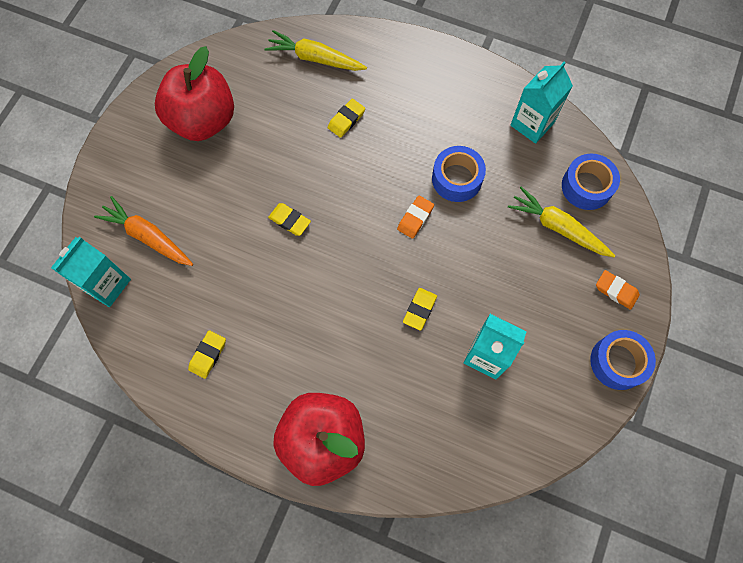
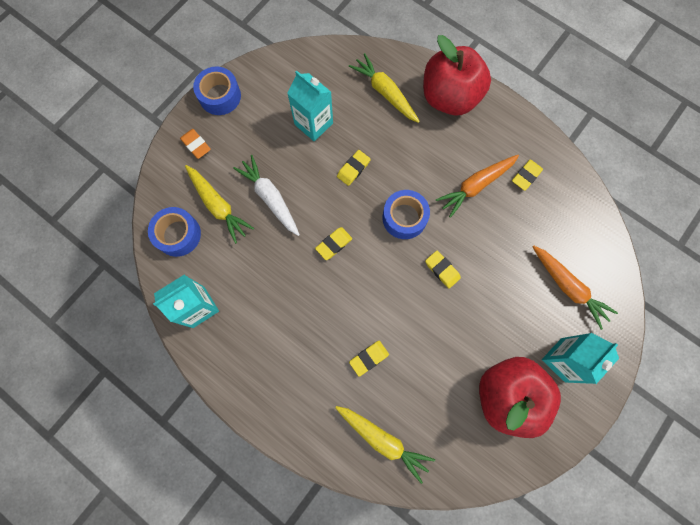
camera: 165 degrees left, 5 degrees up
turquoise carton [51,237,131,307] -> turquoise carton moved to [542,333,619,384]
orange eraser [397,196,434,239] -> yellow eraser [315,227,352,260]
blue tape [432,146,486,202] -> blue tape moved to [382,190,430,239]
none -> white carrot [233,155,300,236]
none -> yellow carrot [349,53,420,123]
none -> orange carrot [436,155,519,218]

